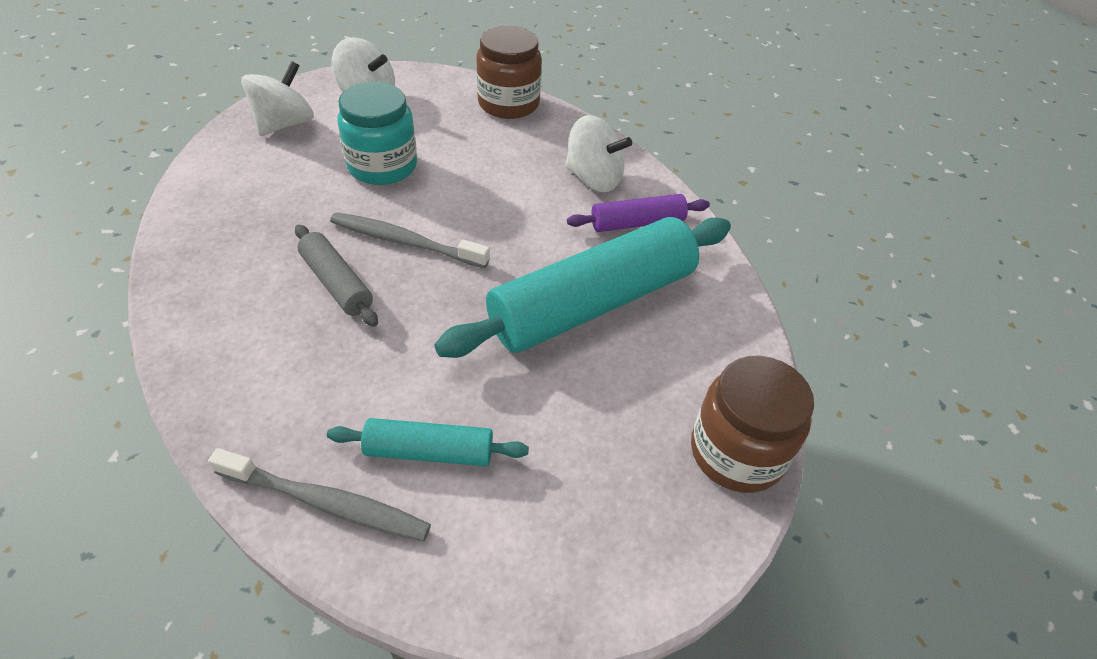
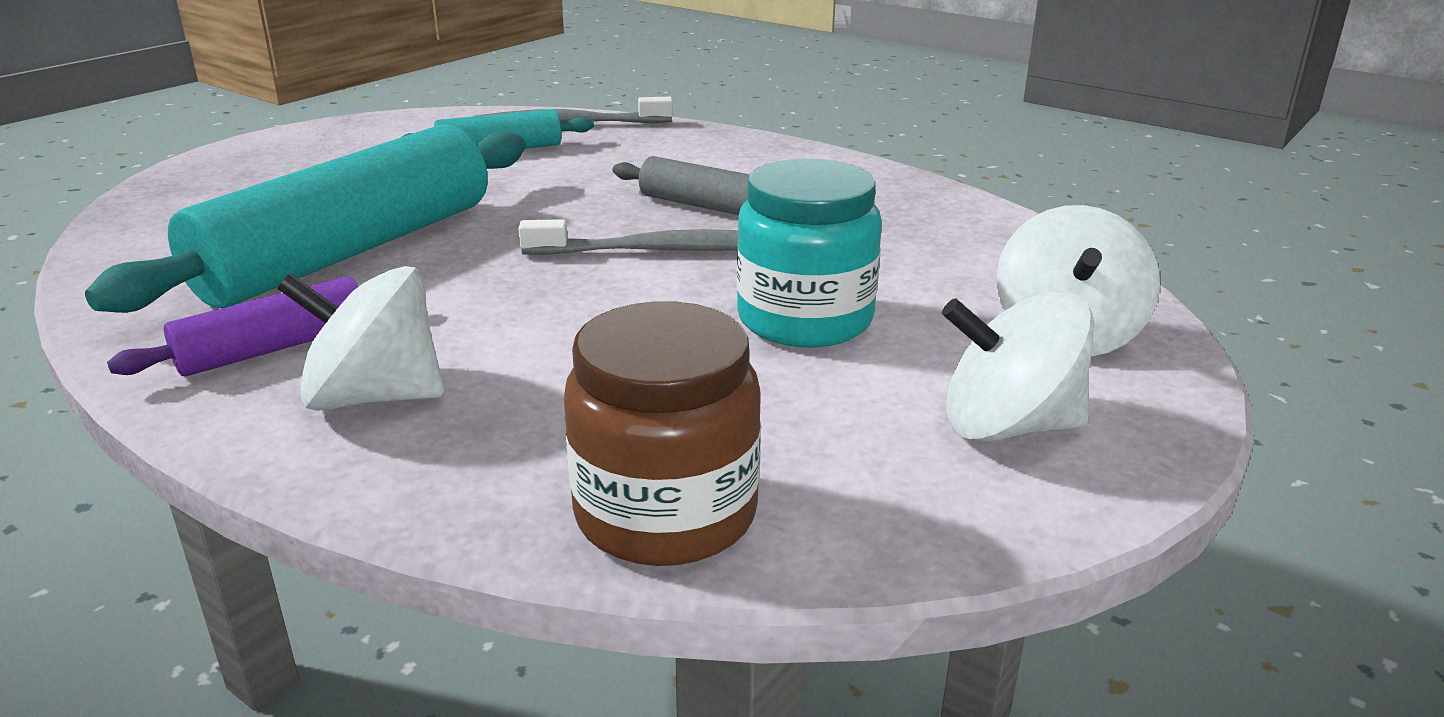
camera: 160 degrees right, 20 degrees down
brown jar [691,355,814,493] -> none

